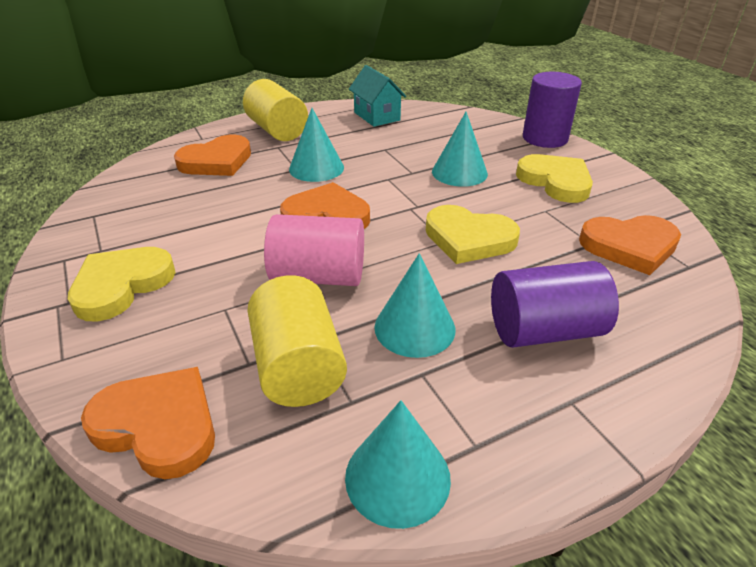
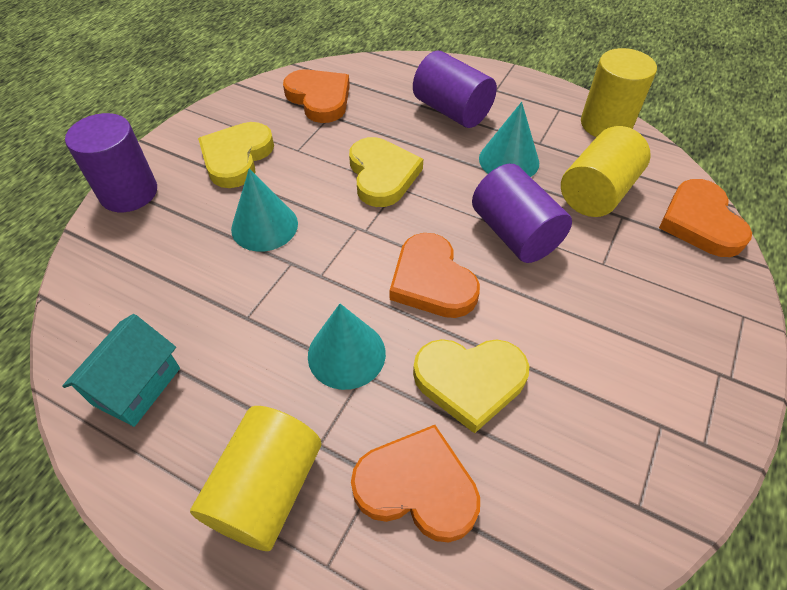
camera: 125 degrees left, 15 degrees up
yellow heart [68,247,176,322] -> yellow heart moved to [413,339,529,433]
pink cylinder [264,214,364,286] -> purple cylinder [472,164,572,263]
turquoise cone [345,400,451,529] -> yellow cylinder [581,48,657,137]

